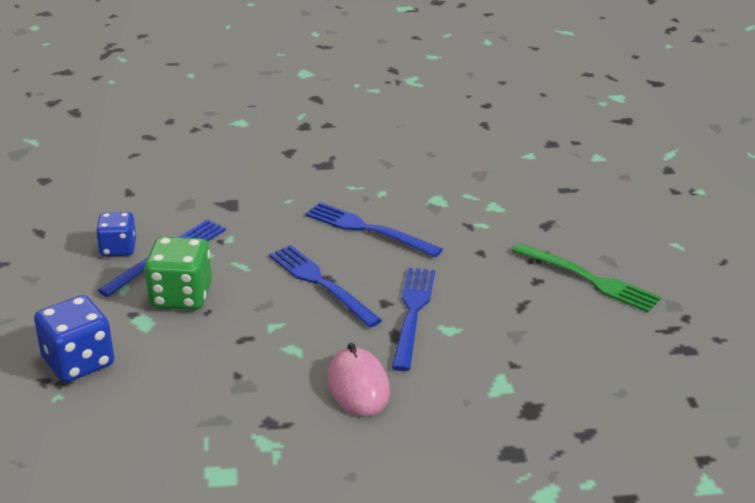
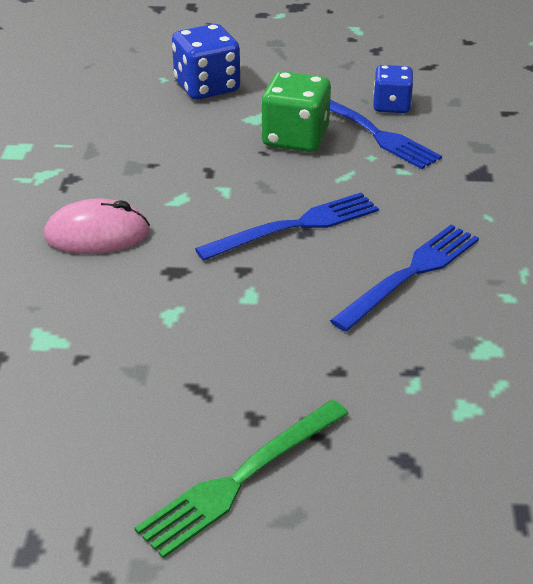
camera: 100 degrees right, 5 degrees up
blue fork [392,268,435,371] -> none

